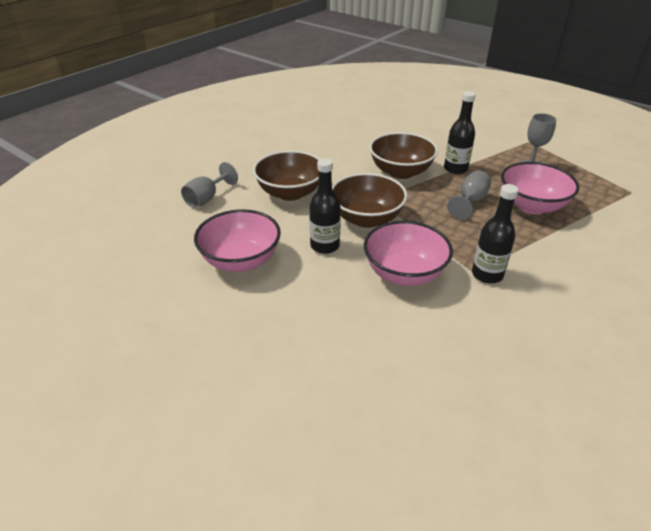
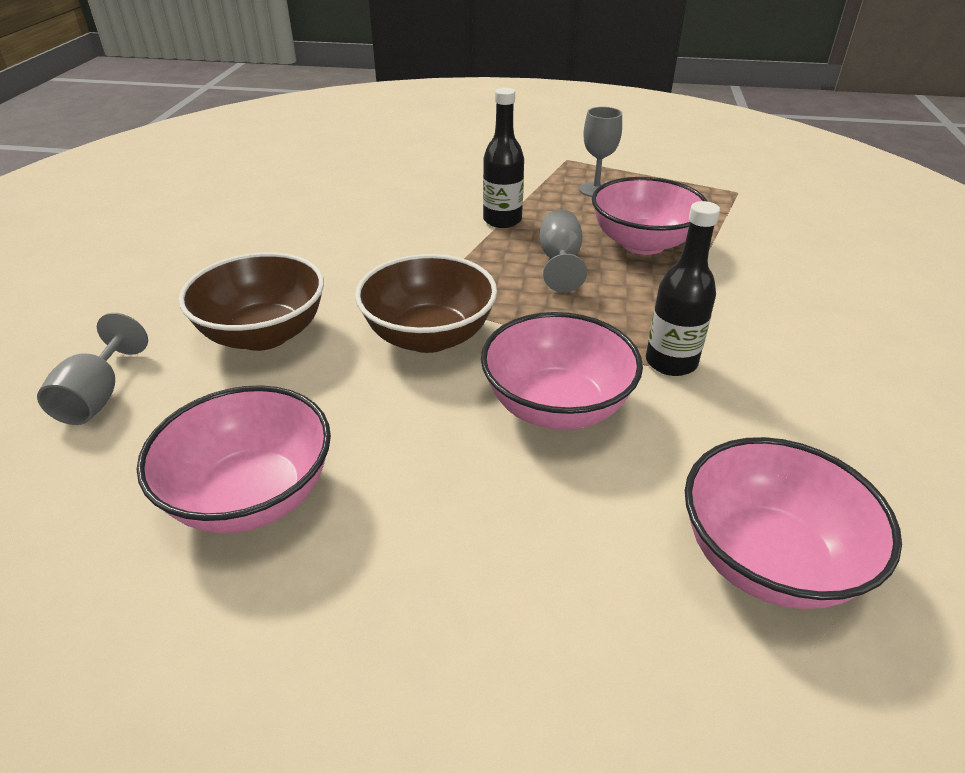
camera: 30 degrees left, 0 degrees up
black bottle [309,158,341,254] -> none
brown bowl [369,132,438,179] -> none
none -> pink bowl [685,437,902,609]

